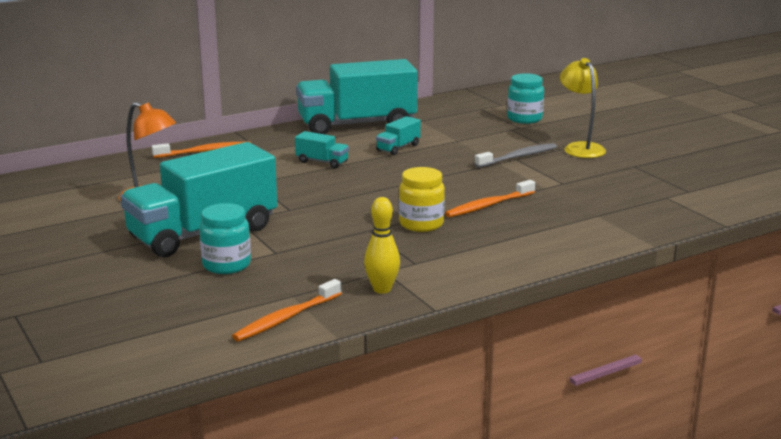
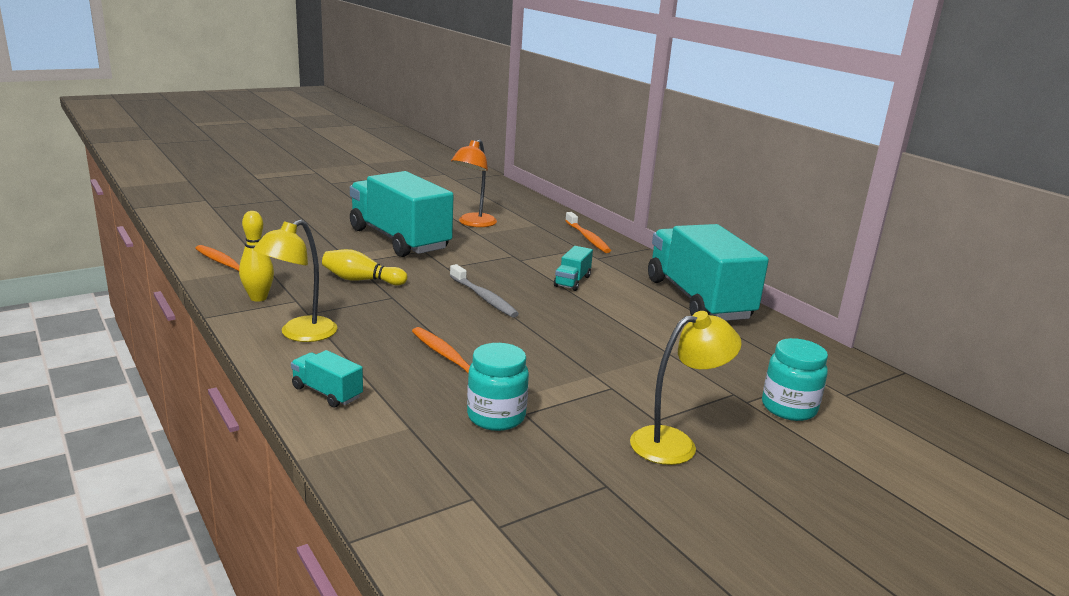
camera: 85 degrees right, 0 degrees up
turquoise jar [199,203,251,274] -> turquoise jar moved to [467,343,529,431]
turquoise truck [376,116,421,155] -> turquoise truck moved to [291,350,363,408]
yellow jar [399,167,445,232] -> none
grey toothbrush [475,143,557,168] -> grey toothbrush moved to [450,264,519,318]
none -> yellow lamp [253,220,337,342]
none -> yellow bowling pin [322,249,407,285]

